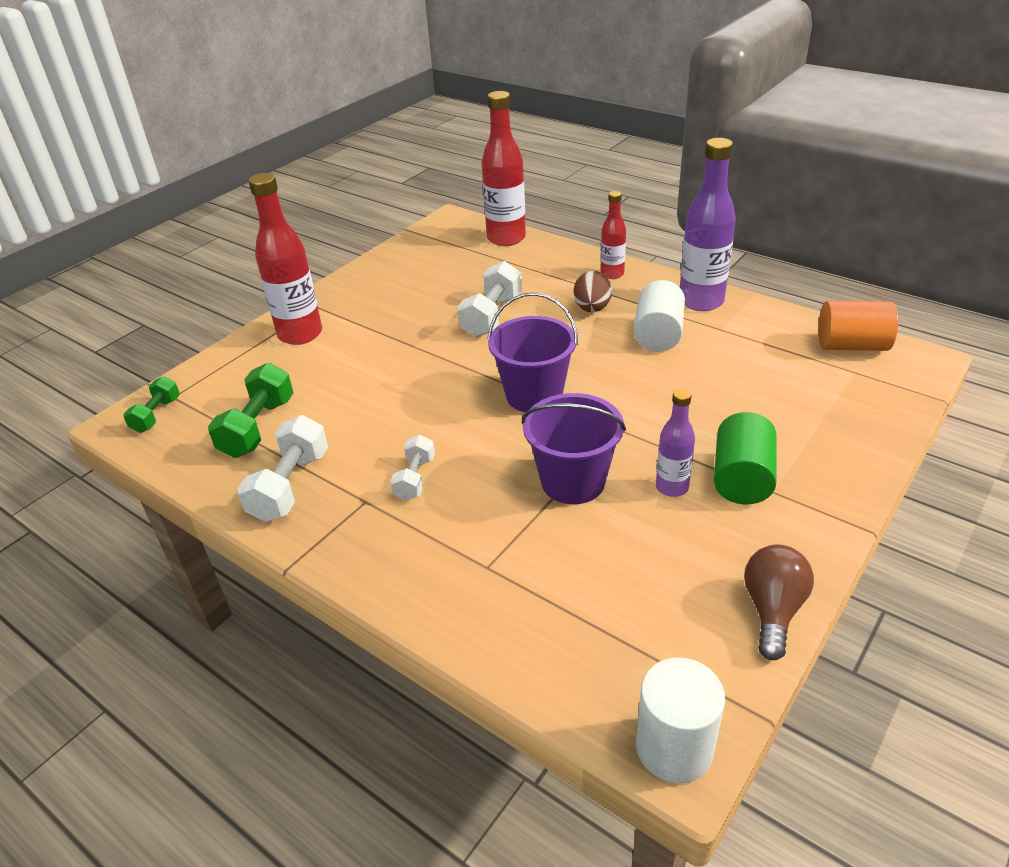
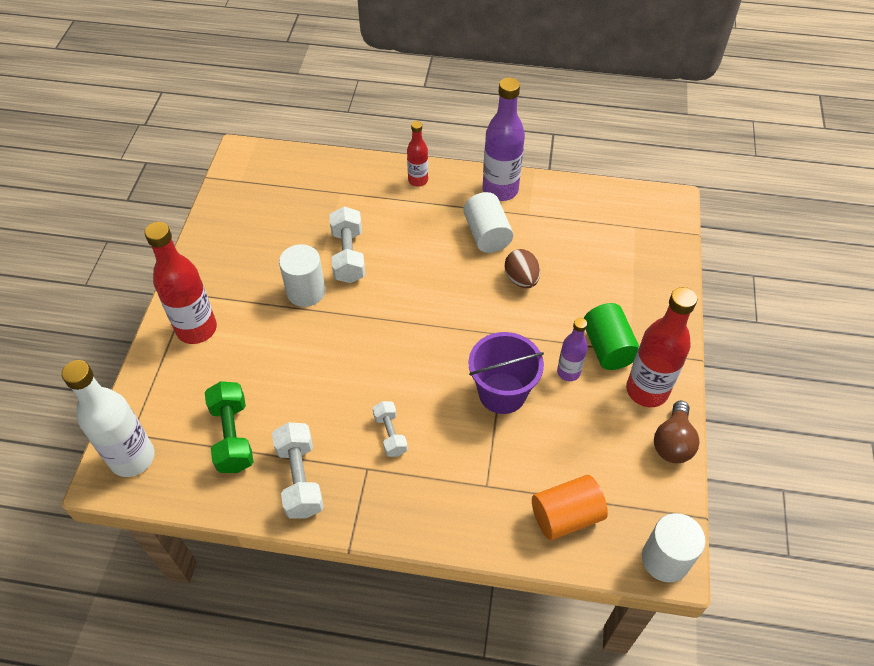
camera: 30 degrees left, 15 degrees up
green dumbbell [123,376,180,433] -> white bottle [61,360,154,477]
red bottle [482,91,526,246] -> red bottle moved to [626,287,697,407]
purple bucket [487,292,578,412] -> none
brown egg [574,271,612,312] -> brown egg moved to [505,249,540,288]
brown light bulb [744,545,814,660] -> brown light bulb turned 150 degrees counterclockwise [654,401,700,463]
orange cylinder [818,301,898,351] -> orange cylinder moved to [532,475,608,540]
none -> white cylinder [279,244,325,307]

